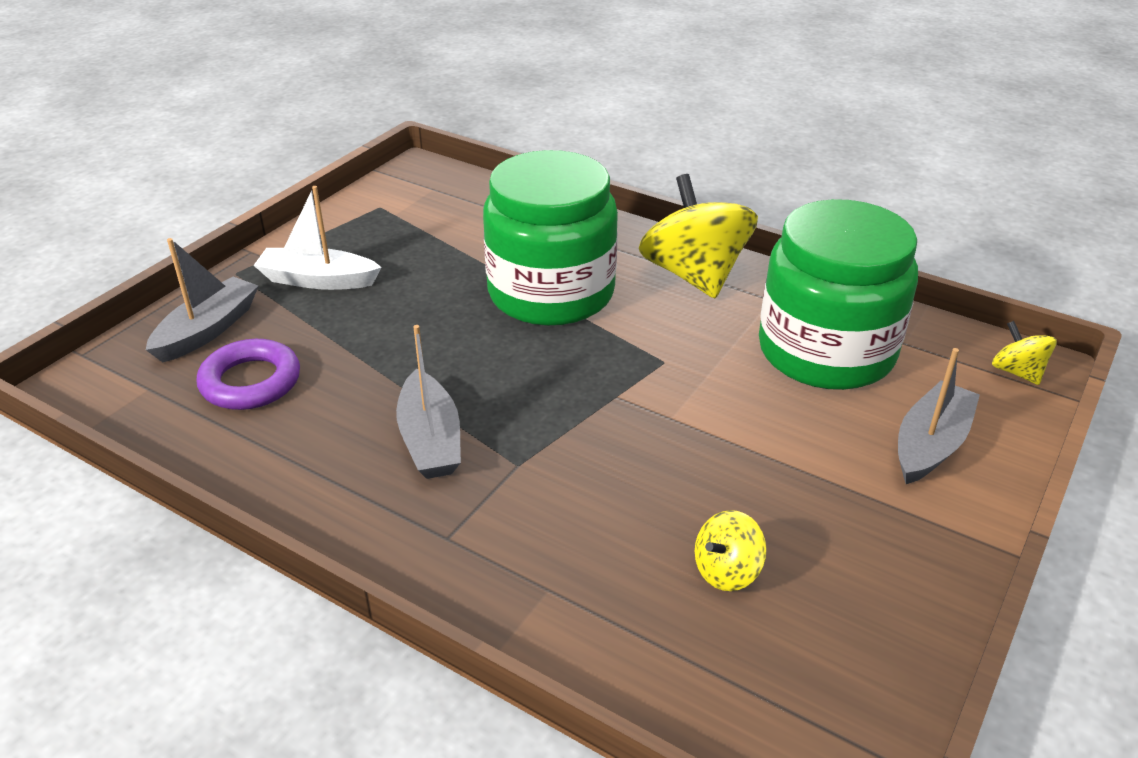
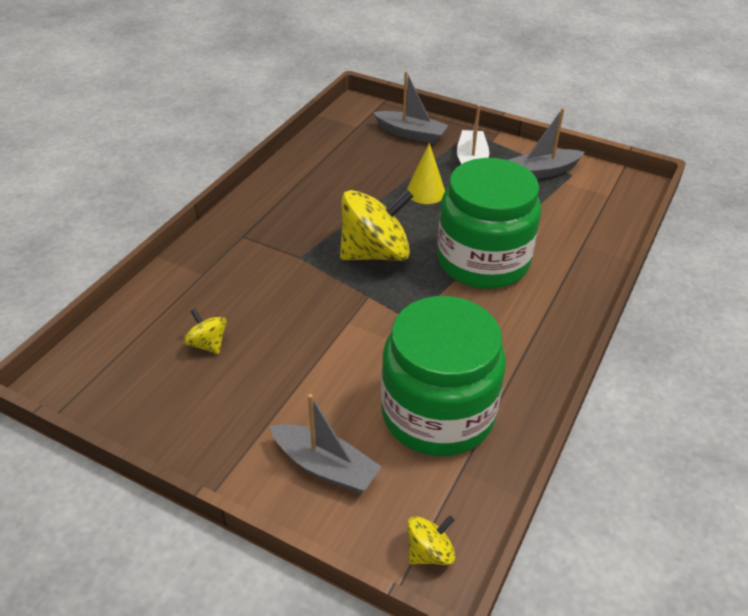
camera: 85 degrees right, 5 degrees up
purple ring [196,339,300,410] -> none
grey boat [396,325,461,479] -> grey boat moved to [509,108,585,179]
yellow spinning top [639,174,758,298] -> yellow spinning top moved to [340,189,414,261]
none -> yellow cone [407,143,445,204]

